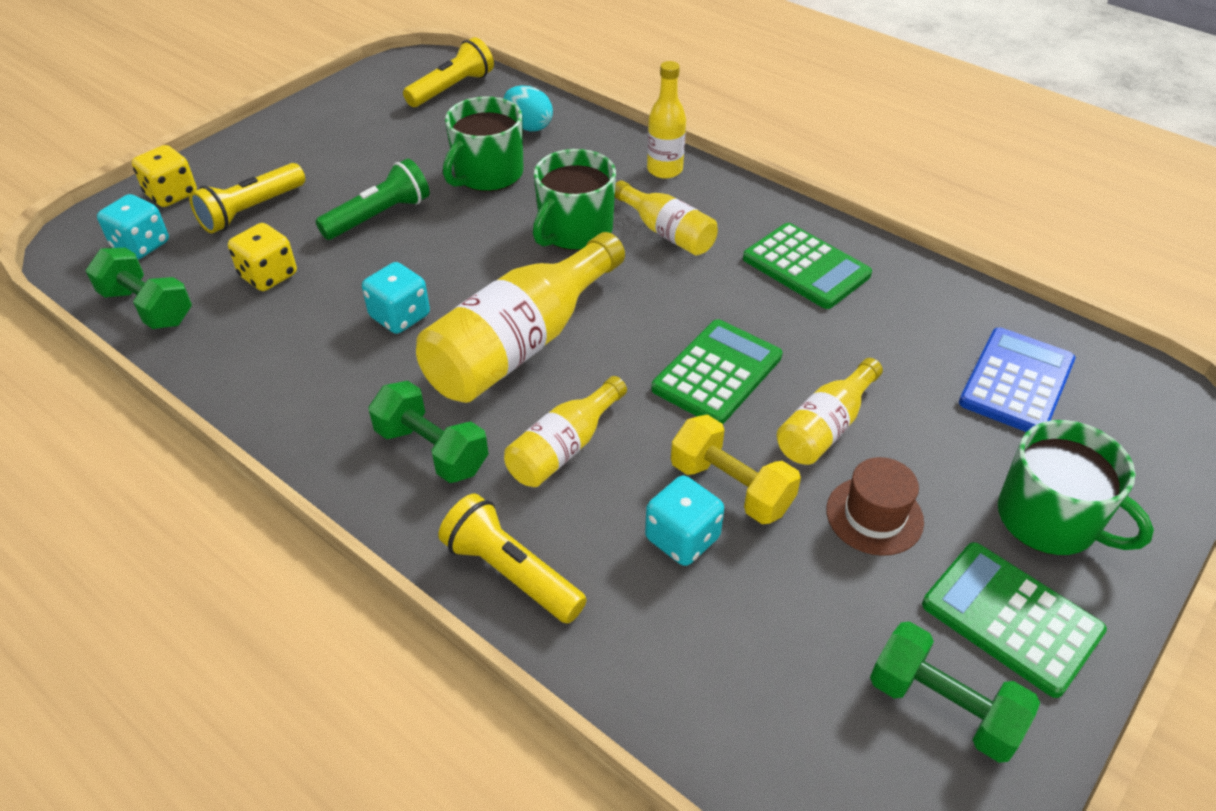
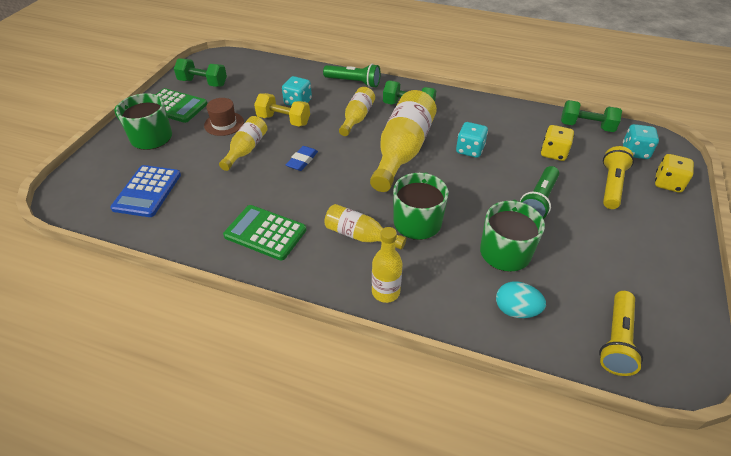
camera: 160 degrees right, 0 degrees up
yellow flashlight [438,493,587,624] -> green flashlight [323,64,381,88]
green calculator [651,319,782,424] -> blue eraser [286,146,318,171]

